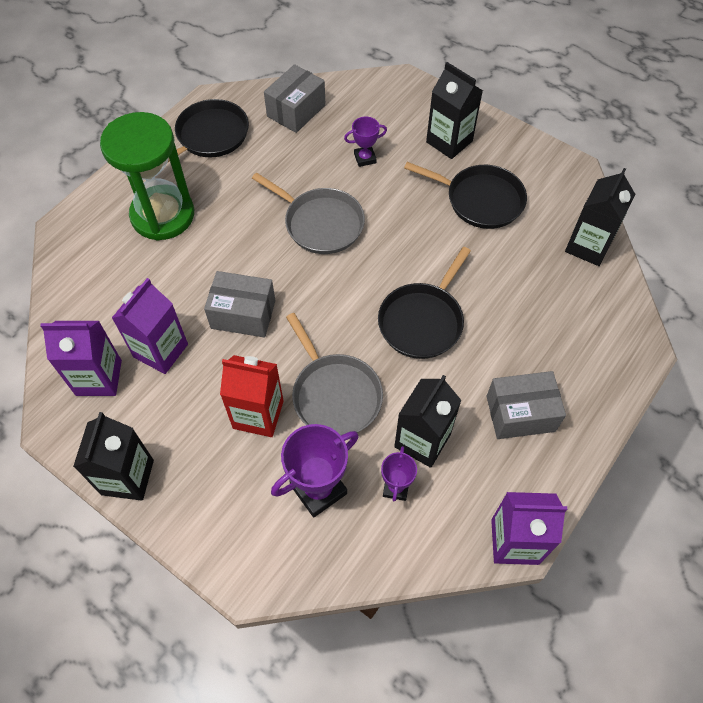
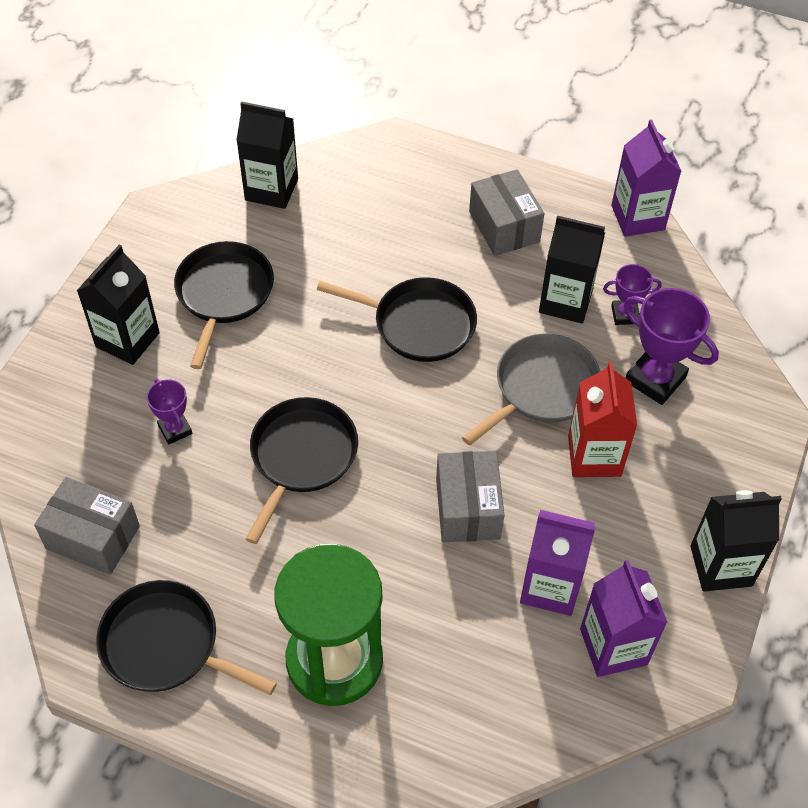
camera: 105 degrees left, 5 degrees down
grey pan [252,173,365,254] -> black pan [246,397,358,544]

